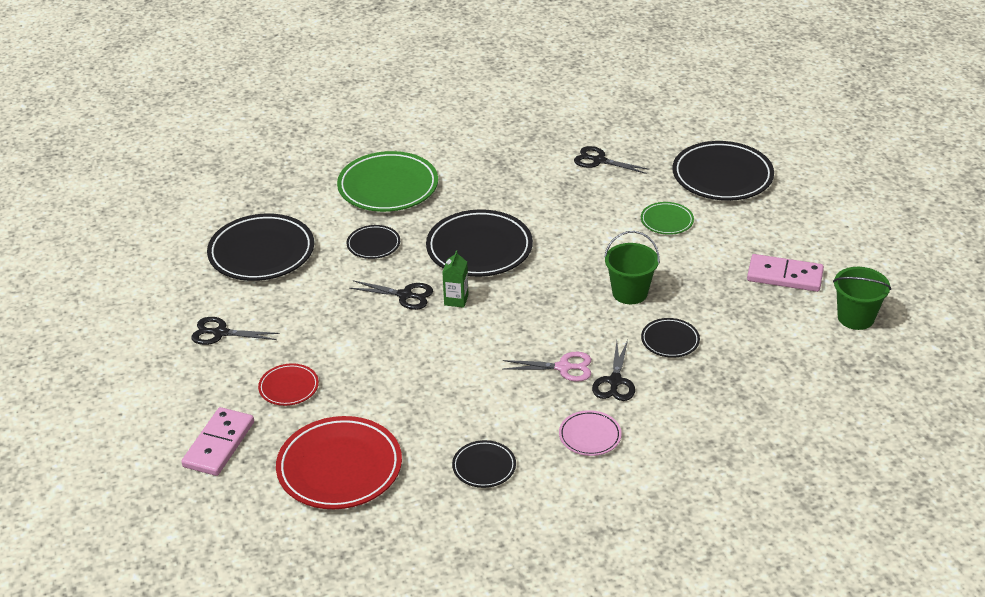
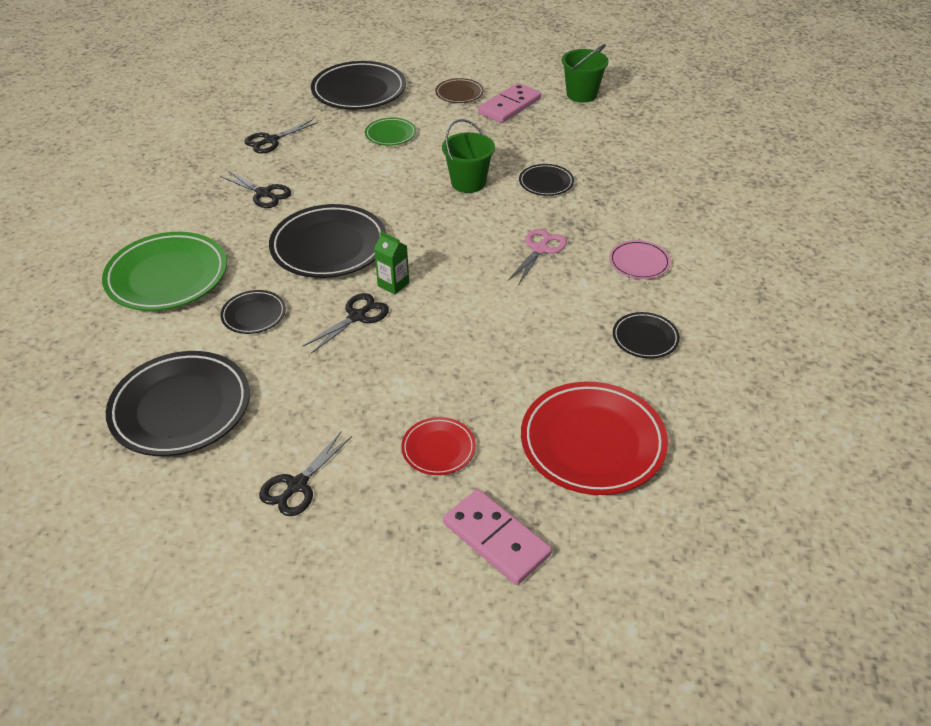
camera: 65 degrees left, 5 degrees up
black scissors [592,340,635,401] -> black scissors moved to [220,170,291,208]
none -> brown plate [435,78,484,103]

